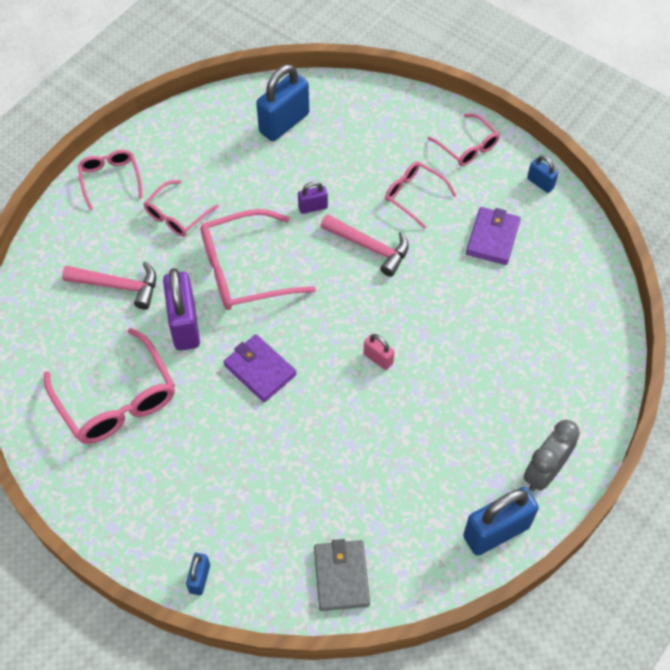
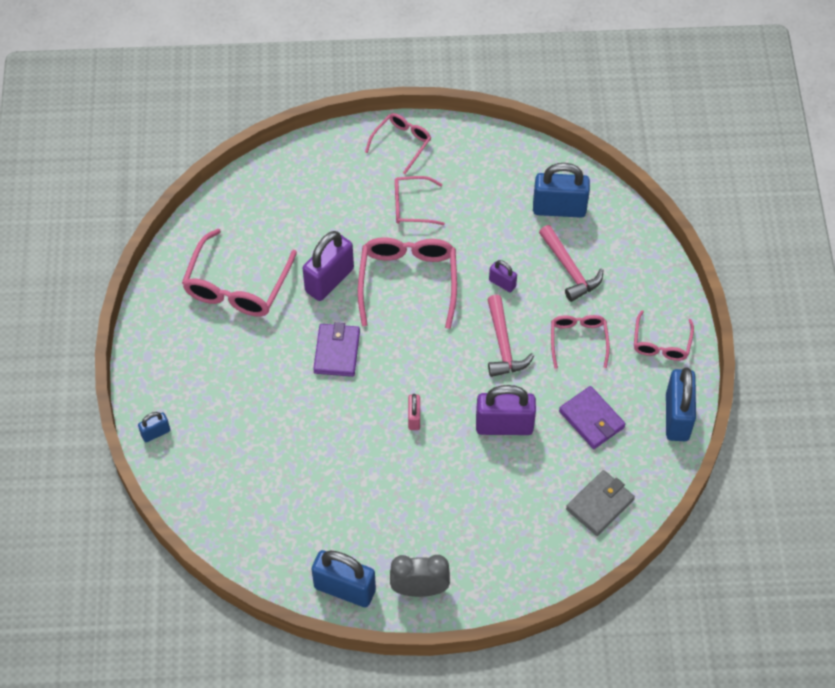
camera: 50 degrees right, 0 degrees up
pink hammer [62,261,156,310] -> pink hammer moved to [539,225,603,302]
pink glasses [201,209,316,310] -> pink glasses turned 60 degrees clockwise [358,237,457,329]
grey wallet [314,539,370,611] -> grey wallet moved to [566,470,635,536]
purple wallet [466,207,521,265] -> purple wallet turned 75 degrees clockwise [559,386,626,449]
blue padlock [527,155,558,193] -> blue padlock [666,368,696,441], size x2.00
none -> purple padlock [476,385,536,435]

